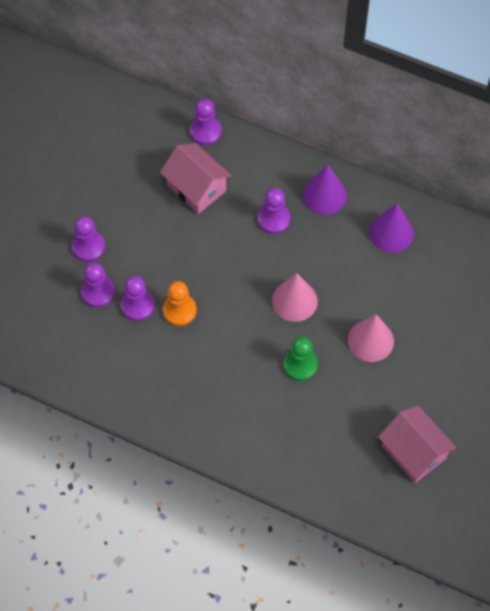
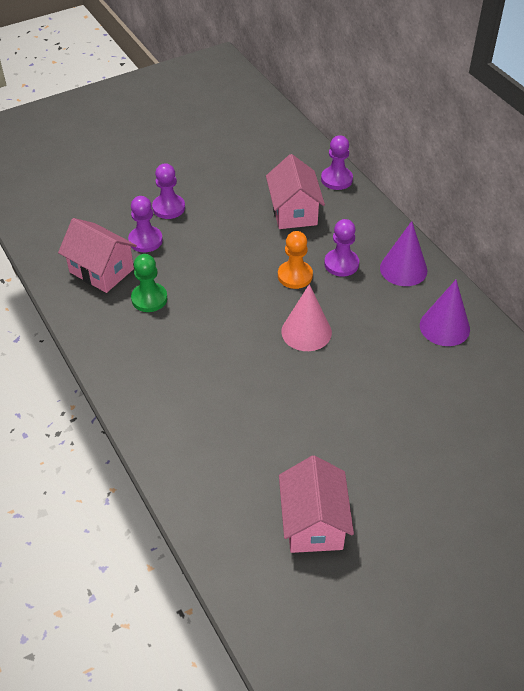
camera: 35 degrees right, 15 degrees down
purple pawn [121,276,155,321] -> none
orange pawn [163,281,197,326] -> orange pawn moved to [278,231,313,289]
green pawn [283,336,318,381] -> green pawn moved to [131,254,167,312]
pink cone [348,314,394,362] -> none
none -> pink house [58,218,137,293]

